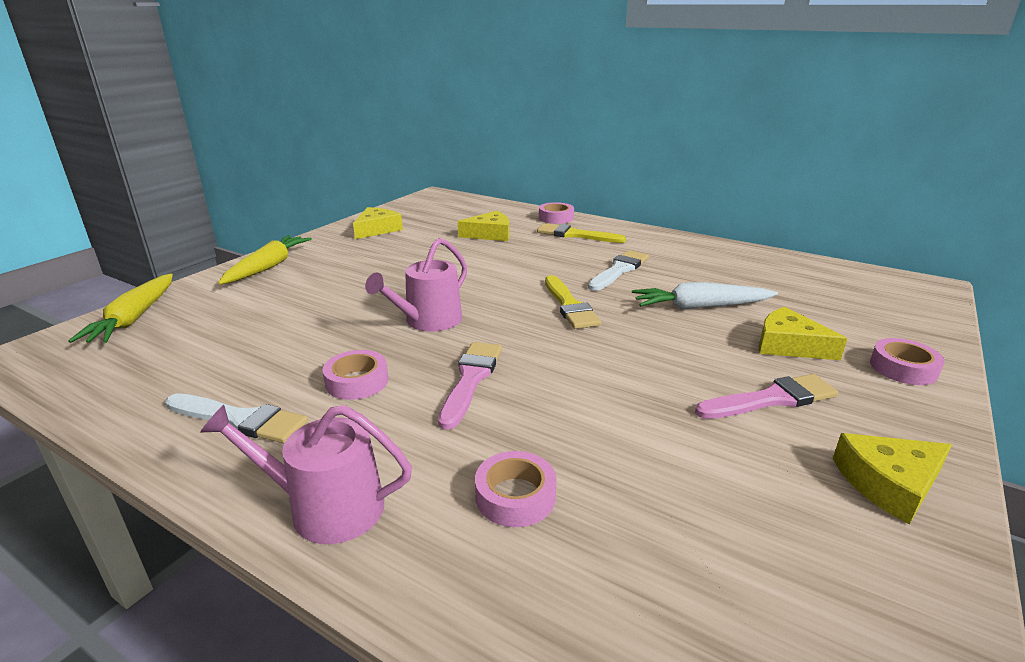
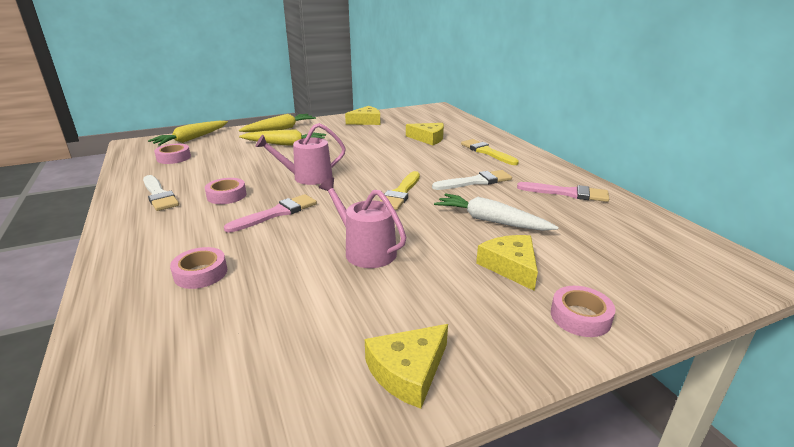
camera: 35 degrees right, 0 degrees up
pink watering can [200,405,412,544] -> pink watering can moved to [319,178,406,268]
pink tape [539,202,574,224] -> pink tape moved to [154,144,191,164]
pink brush [695,374,838,419] -> pink brush moved to [517,182,609,202]
yellow cheese [833,433,952,524] -> yellow cheese turned 60 degrees counterclockwise [365,324,448,409]
none -> yellow carrot [239,129,326,146]

